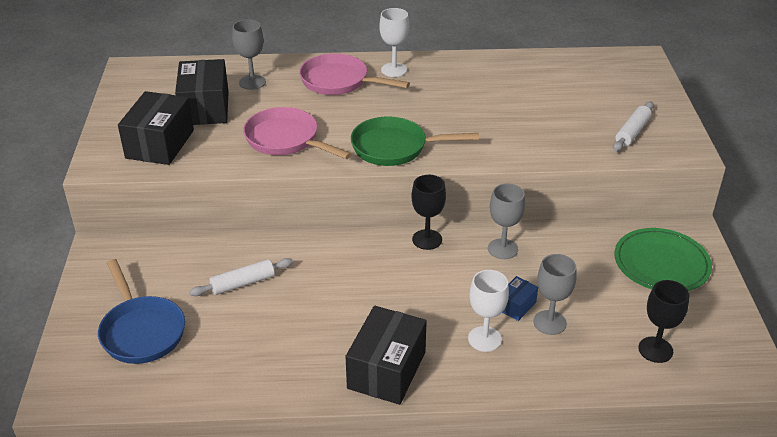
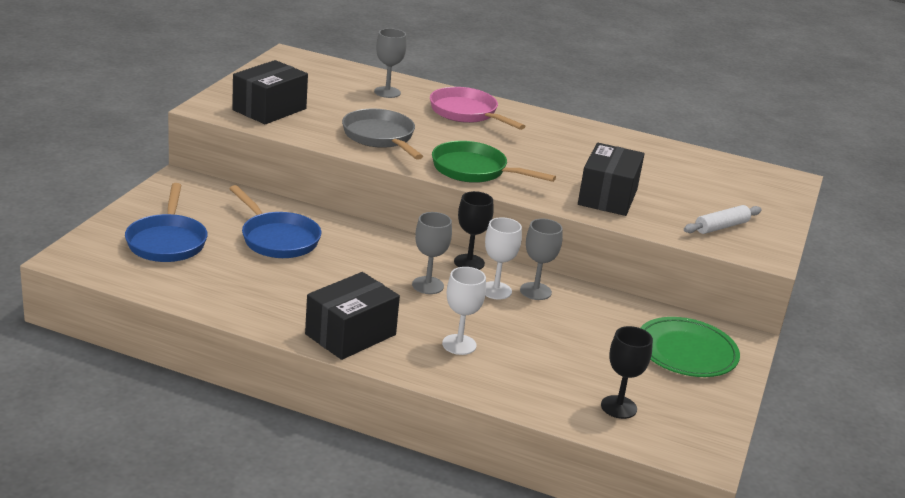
camera: 20 degrees right, 10 degrees down
black box [175,59,229,125] -> black box moved to [578,143,644,216]
white rolling pin [189,258,293,296] -> blue pan [229,185,321,258]
pink pan [243,107,352,159] -> grey pan [342,109,423,160]
white goblet [379,8,409,77] -> white goblet moved to [485,217,522,299]
blue box [502,276,538,321] -> none
grey goblet [533,254,577,335] -> grey goblet moved to [412,212,452,294]

